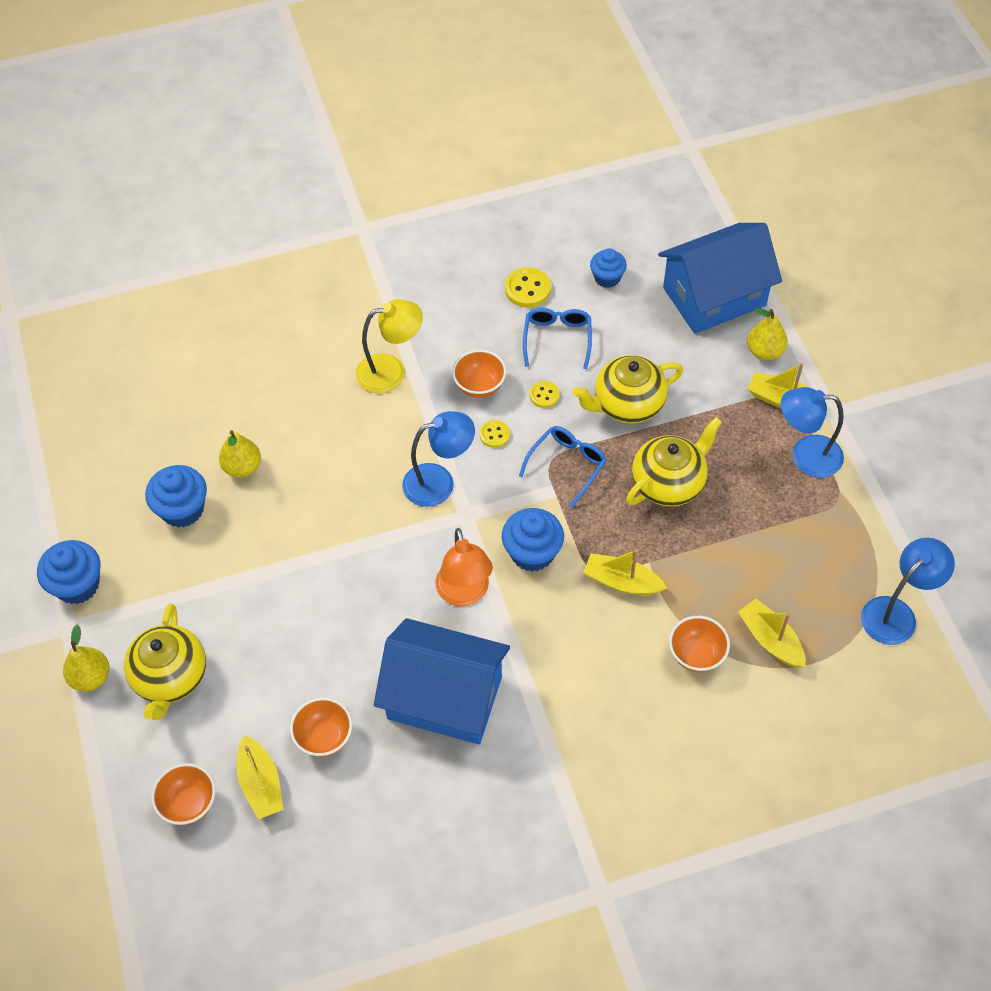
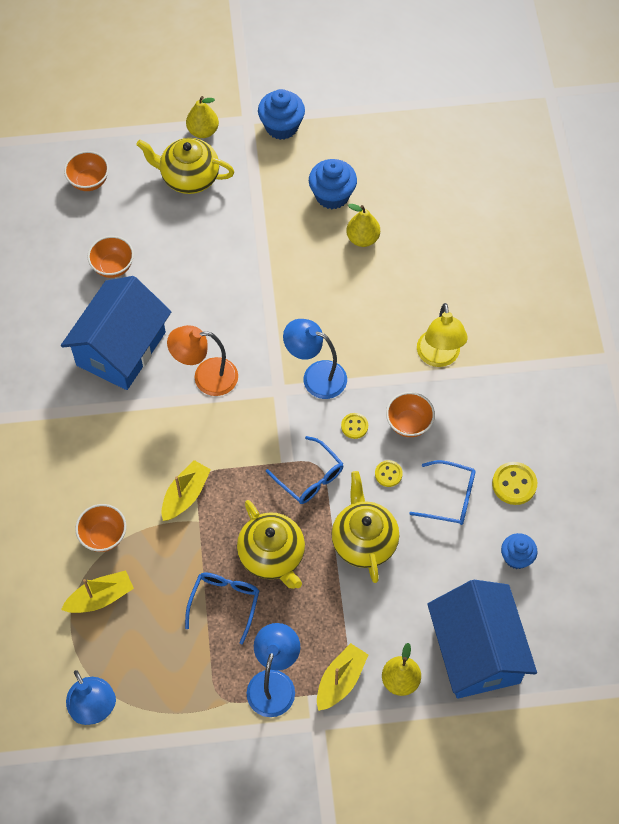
camera: 100 degrees right, 5 degrees up
yellow boat [237,735,283,819] -> none
blue lamp [402,411,475,507] -> blue lamp turned 120 degrees clockwise [283,319,347,399]
blue cupcake [502,508,564,572] -> none
none -> blue glasses [185,573,259,645]

